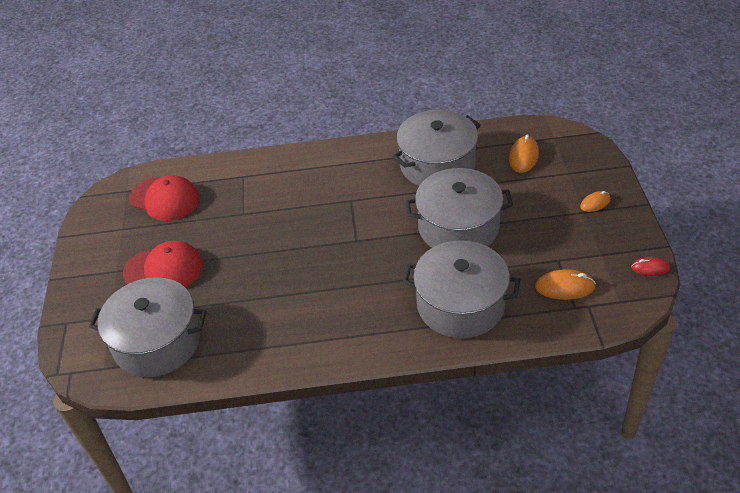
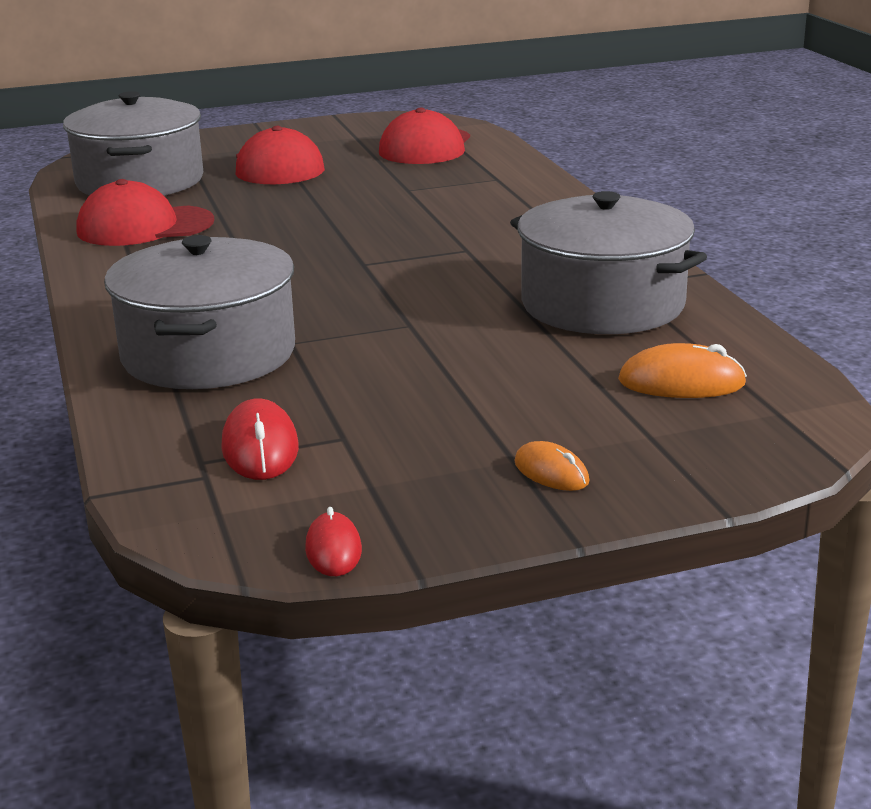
camera: 75 degrees right, 20 degrees down
grey pot [405,168,513,248] -> none
orange mouse [535,269,596,300] -> red mouse [221,399,299,480]
none -> red cap [77,179,214,246]

